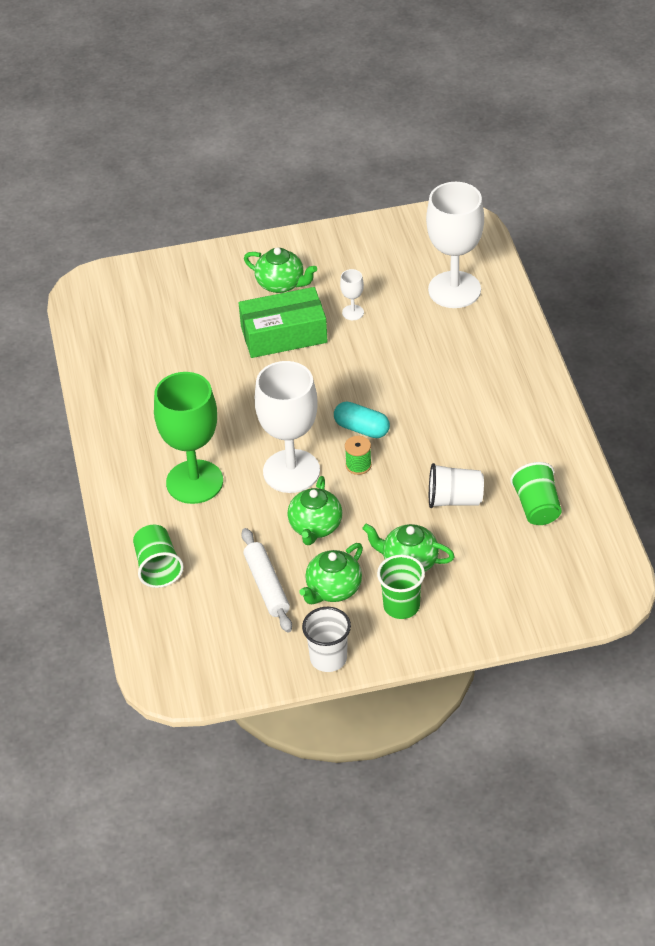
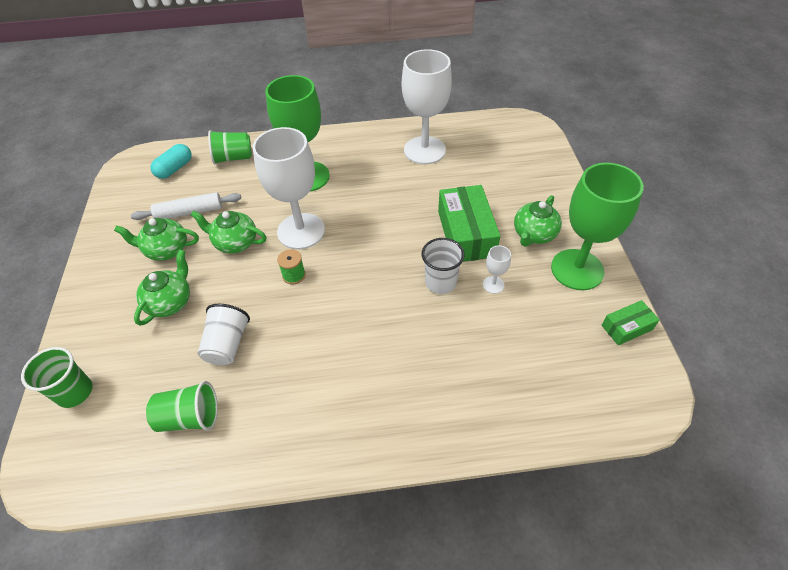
camera: 95 degrees right, 5 degrees up
green teapot [299,543,363,604] -> green teapot turned 45 degrees counterclockwise [114,218,199,261]
white cup [302,607,351,672] -> white cup moved to [422,238,465,294]
turquoise capsule [334,401,390,438] -> turquoise capsule moved to [150,144,192,179]
green cup [377,555,425,619] -> green cup moved to [21,347,93,408]
white goblet [426,182,484,308] -> white goblet moved to [402,49,452,164]
none -> green goblet [551,163,644,290]
none -> green box [602,300,660,345]

